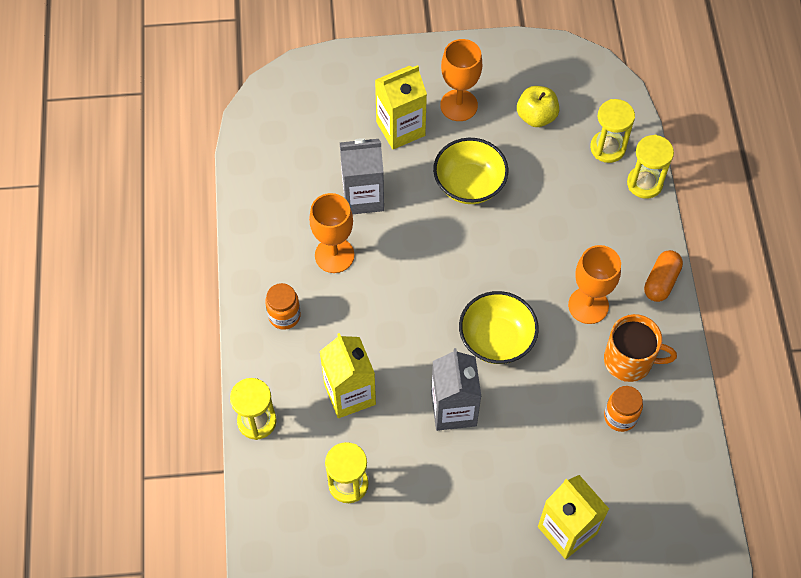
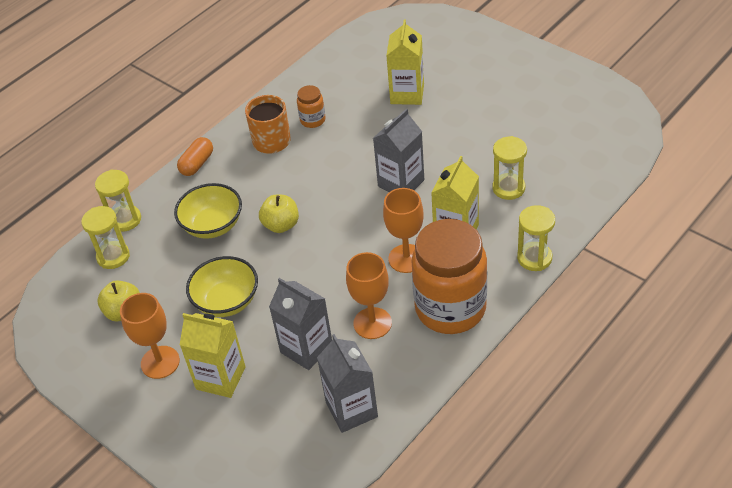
camera: 130 degrees left, 15 degrees down
orange jar [265,283,301,330] -> orange jar [412,219,487,334], size x2.32
yellow bowl [459,291,539,364] -> yellow bowl moved to [174,183,242,239]
orange goblet [568,245,621,324] -> orange goblet moved to [383,188,424,273]
orange capsule [644,250,683,302] -> orange capsule turned 45 degrees counterclockwise [177,137,213,176]
none -> yellow apple [259,195,299,233]
none -> grey carton [317,334,378,433]

